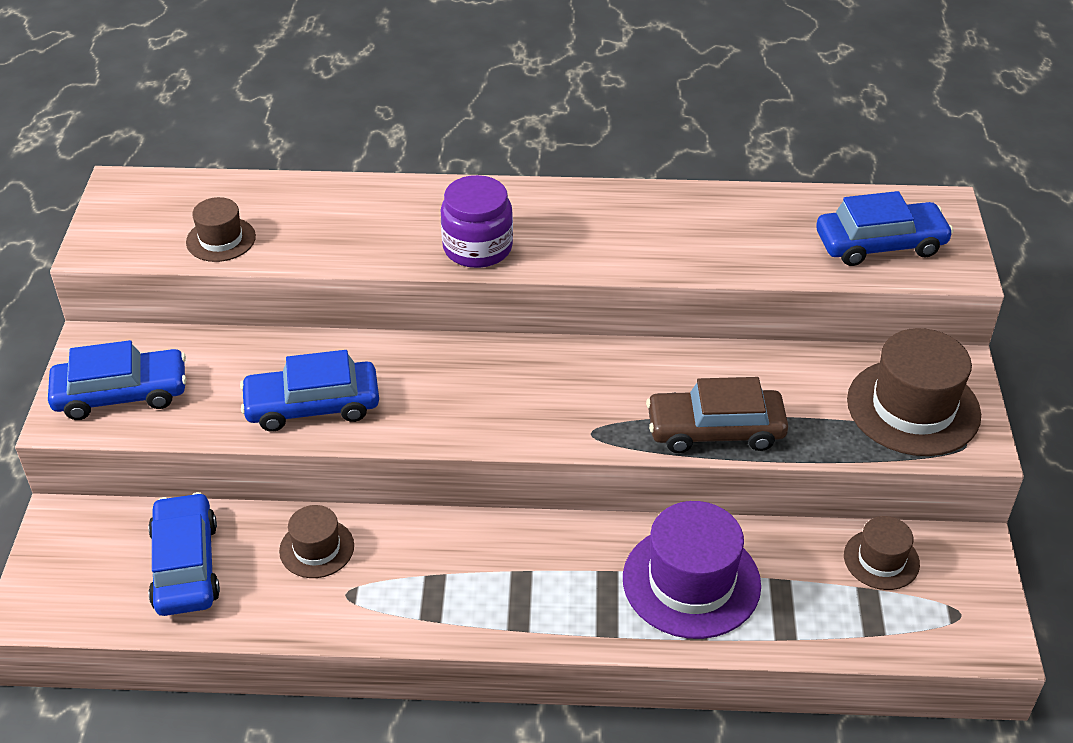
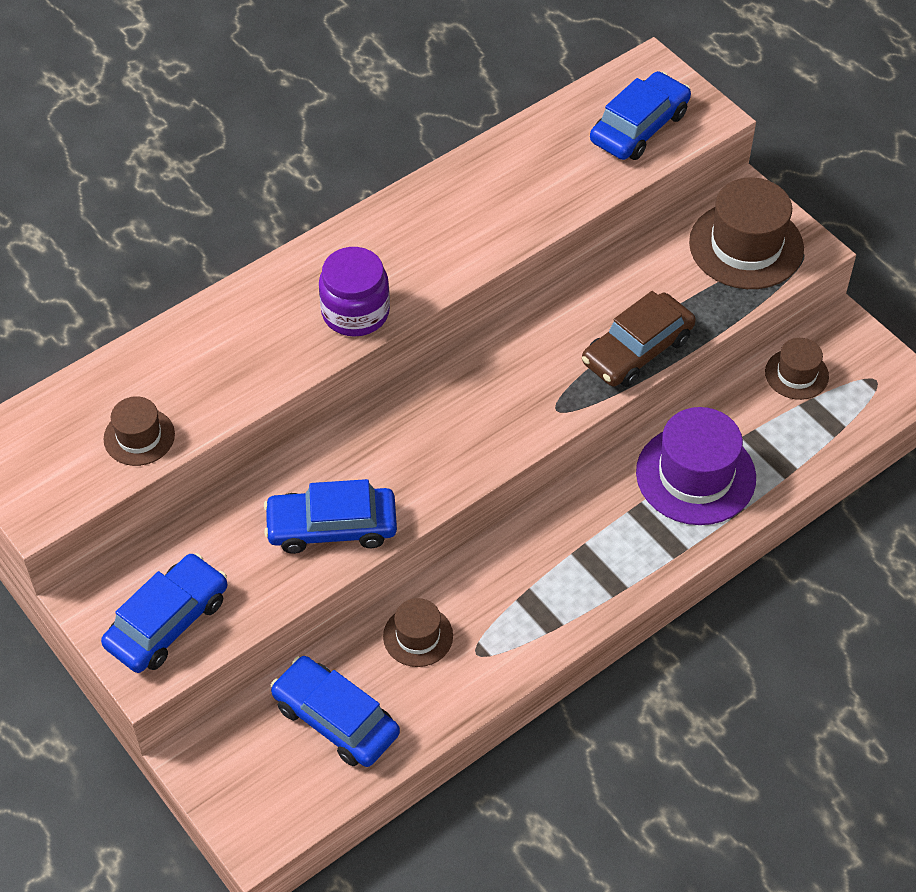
camera: 40 degrees left, 10 degrees up
blue car [240,350,379,431] -> blue car turned 45 degrees clockwise [264,479,397,554]

